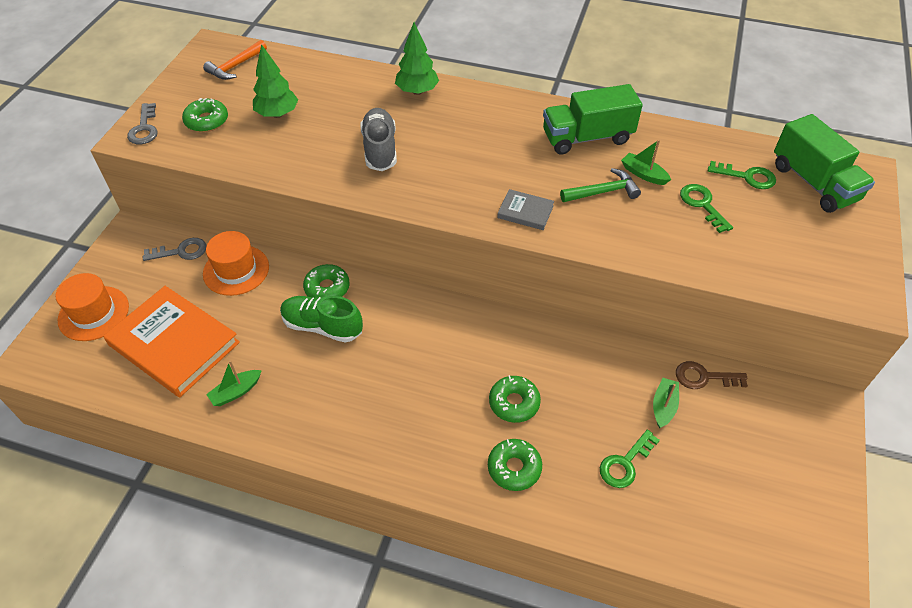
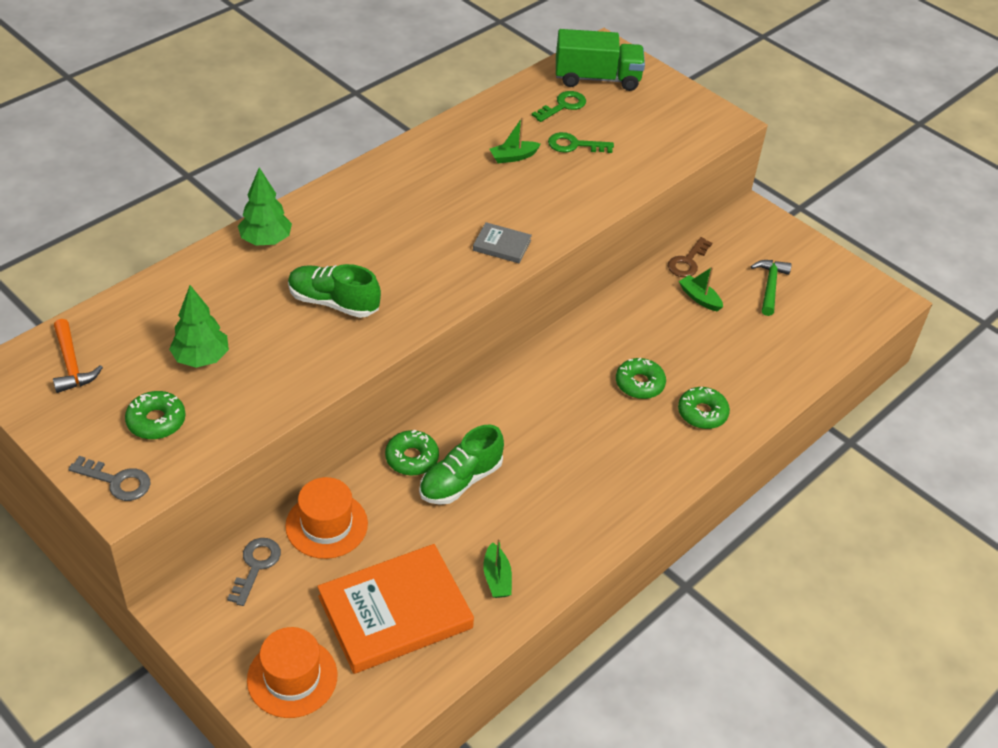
camera: 65 degrees left, 5 degrees down
grey shoe [361,108,397,171] -> green shoe [288,264,381,318]
grey book [497,189,554,230] -> grey book turned 60 degrees clockwise [473,222,532,263]
green truck [543,84,643,154] -> none
green hammer [560,168,641,202] -> green hammer moved to [750,260,792,316]
green key [600,430,660,488] -> none

